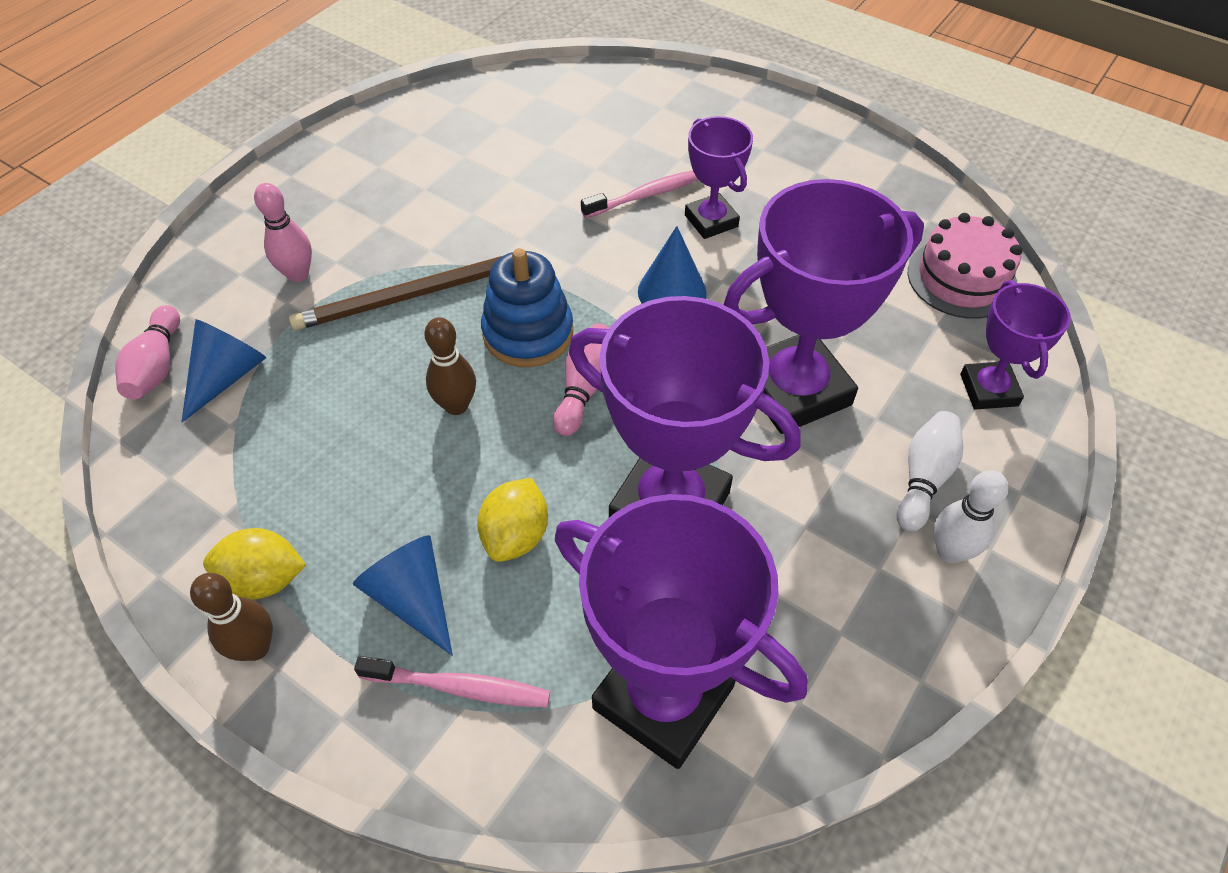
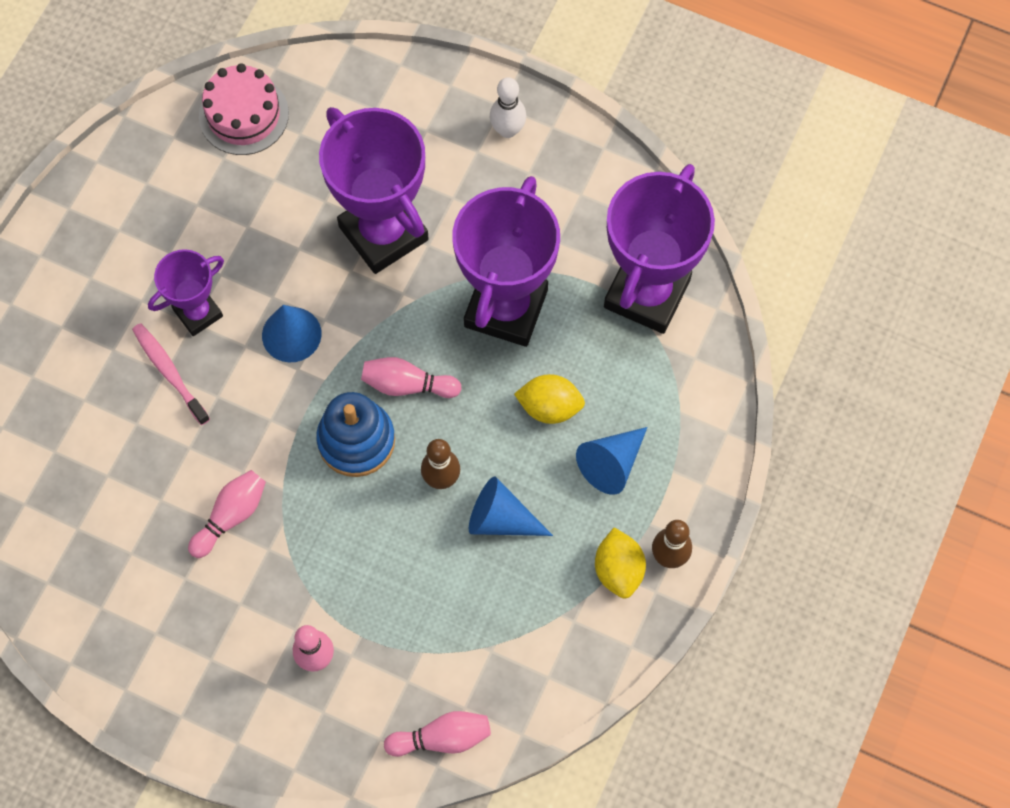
camera: 100 degrees left, 15 degrees up
blue cone [181,319,266,422] -> blue cone moved to [469,476,553,536]
brown pencil [289,256,502,330] -> none
pink toothbrush [354,656,550,707] -> none
white bowling pin [896,411,963,532] -> none
purple trophy [960,280,1071,410] -> none
none -> pink bowling pin [188,470,266,558]

